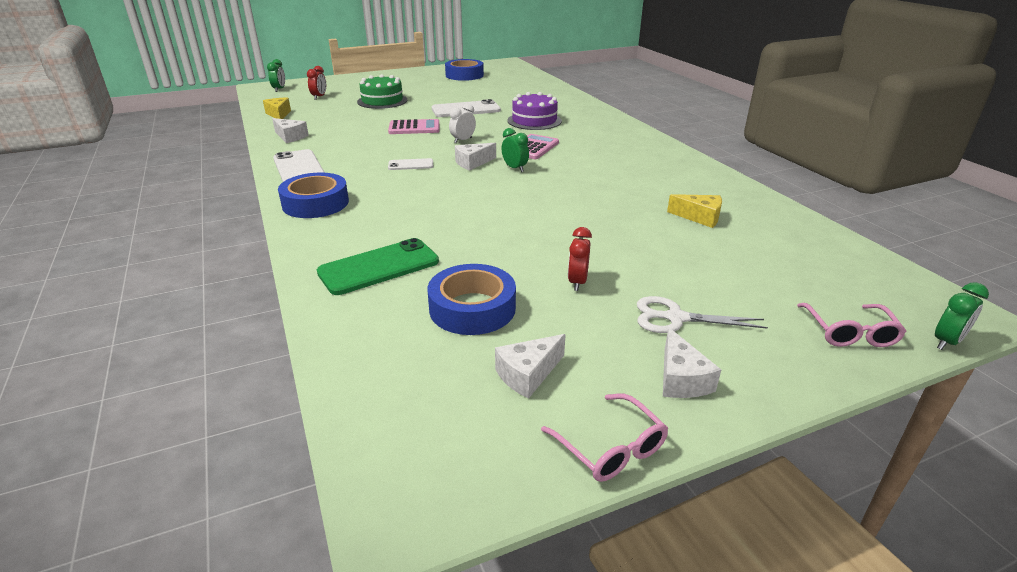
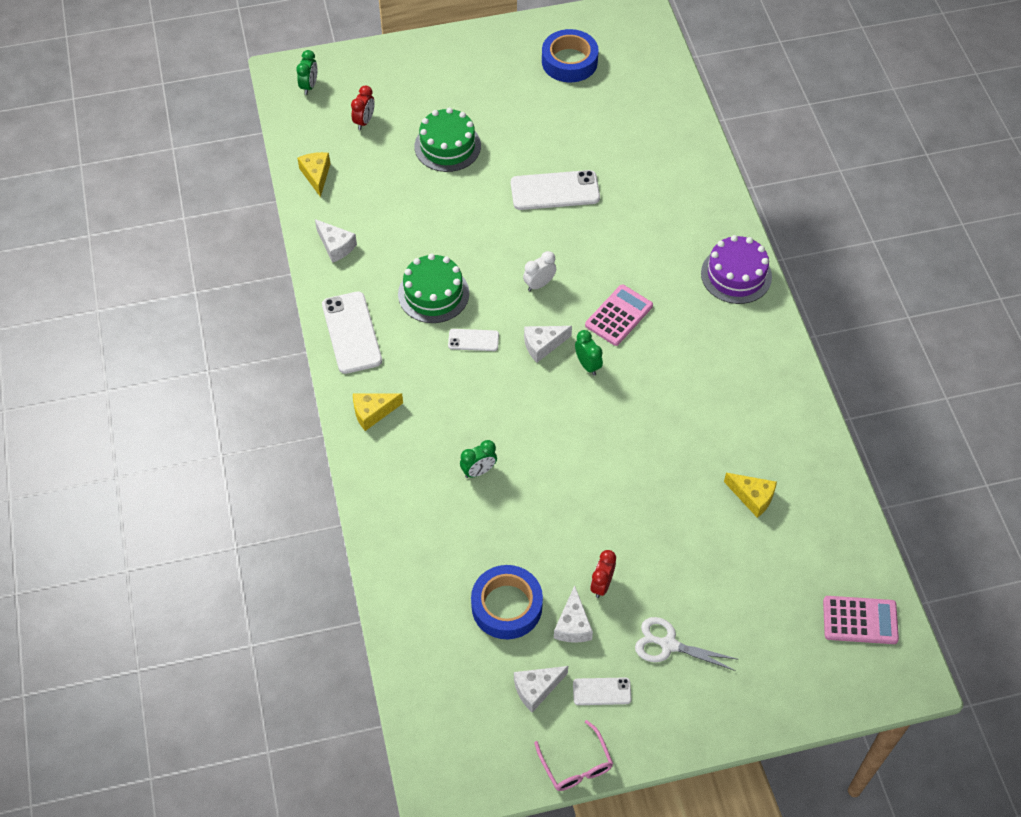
camera: 10 degrees right, 25 degrees up
blue tape [278,173,349,218] -> yellow cheese [353,393,403,431]
green phone [317,238,439,295] -> none
pink calculator [388,119,440,134] -> pink calculator moved to [823,596,899,644]
purple cake [507,92,562,130] -> purple cake moved to [701,235,772,304]
white cheese [663,328,721,398] -> white cheese moved to [554,585,593,643]
pink glasses [797,303,907,347] -> none
green clock [935,282,989,350] -> green clock moved to [460,440,497,478]
none -> green cake [398,254,469,323]
none -> white phone [573,677,631,705]

